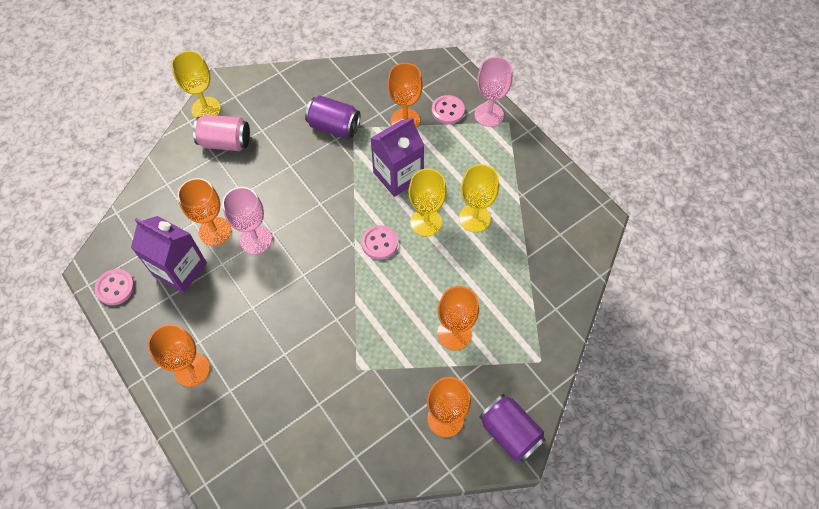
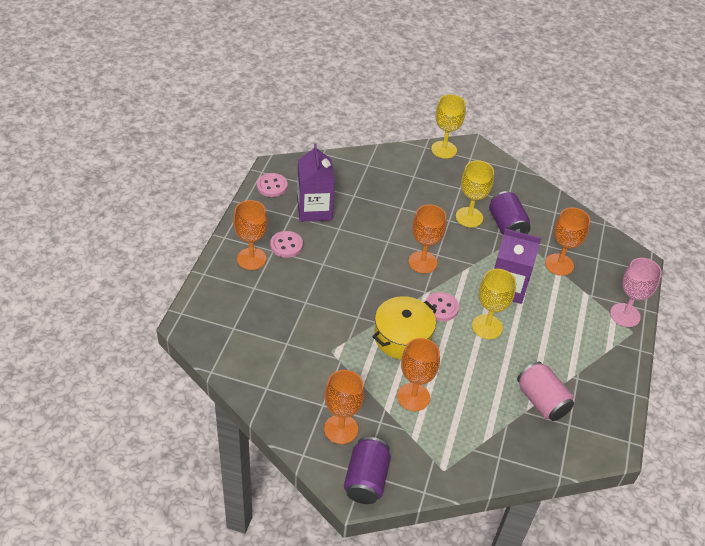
camera: 50 degrees right, 15 degrees down
orange goblet [177,178,231,246] -> orange goblet moved to [408,204,446,273]
pink can [193,115,250,151] -> pink can moved to [517,361,574,421]
pink goblet [222,187,272,254] -> none
pink button [432,95,465,124] -> pink button moved to [270,231,303,258]
yellow goblet [459,164,499,232] -> yellow goblet moved to [456,160,494,227]
none -> yellow pot [372,296,437,359]

